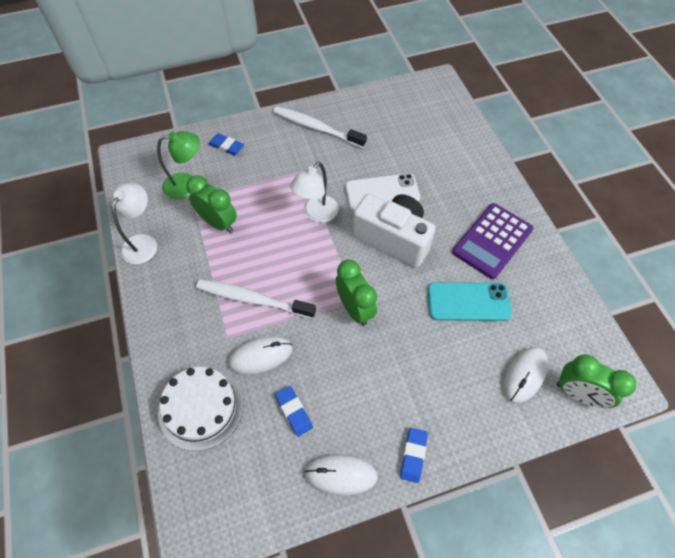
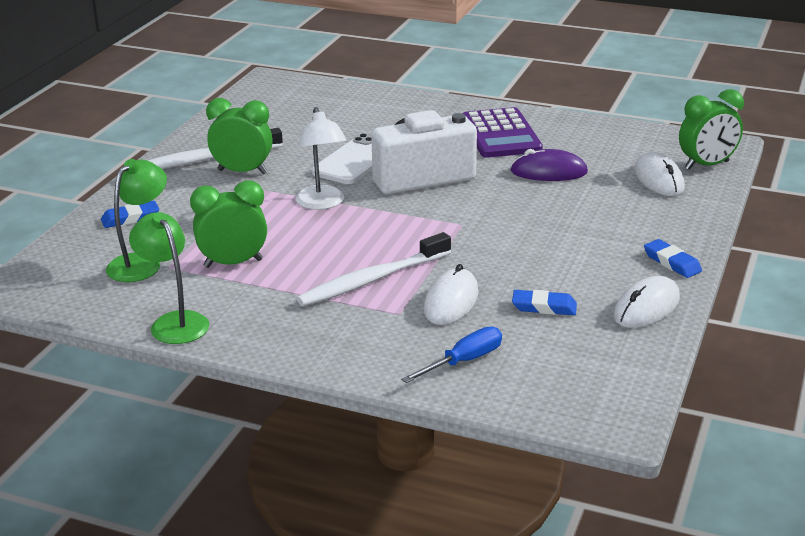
camera: 50 degrees left, 30 degrees down
white lamp [111,183,157,264] -> green lamp [129,212,209,344]
white cake [158,366,244,451] -> blue screwdriver [401,327,502,383]
green clock [336,260,377,326] -> green clock moved to [206,98,273,174]
turquoise phone [428,282,512,321] -> purple mouse [510,149,588,181]

